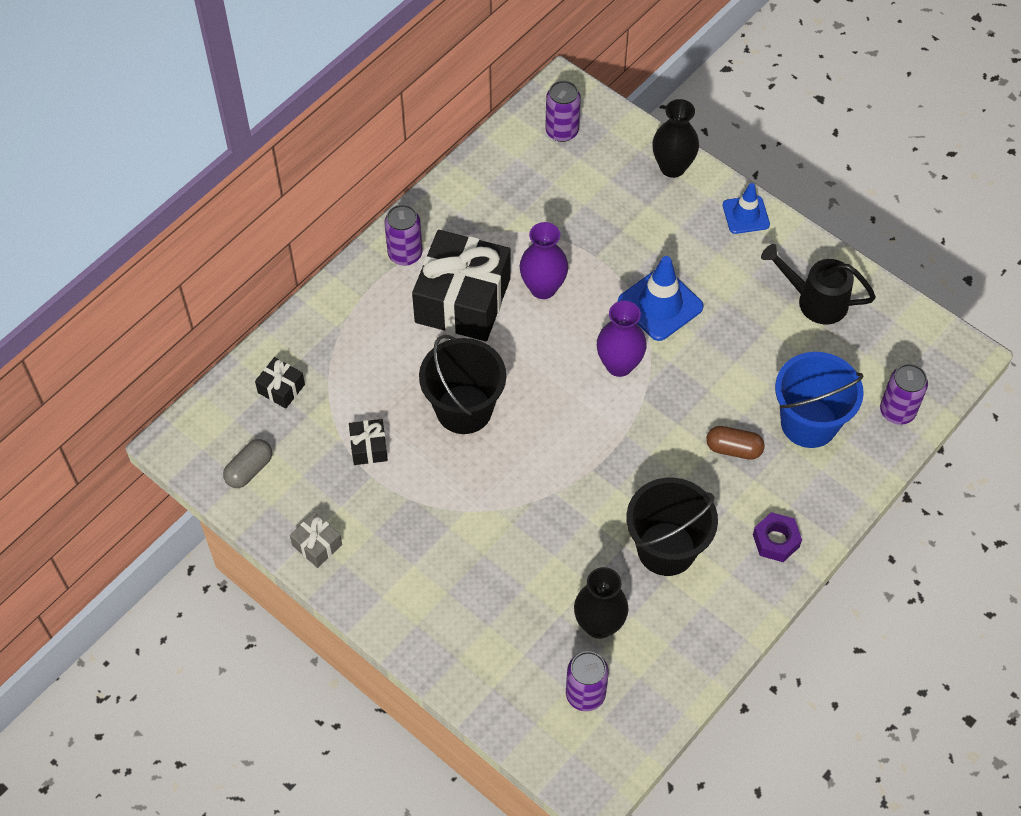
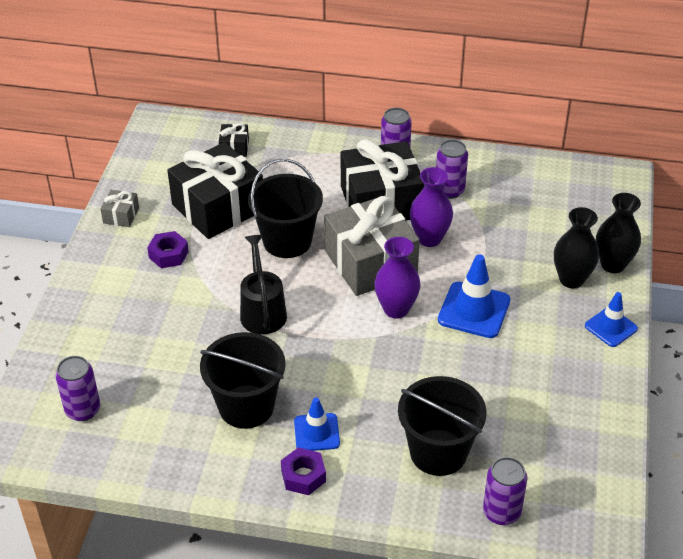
camera: 60 degrees right, 15 degrees down
grey capsule [223,439,272,488] -> none
black gift [349,419,388,465] -> black gift [167,142,263,239], size x2.35
purple can [545,80,581,142] -> purple can moved to [436,140,468,199]
black vase [574,567,629,639] -> black vase moved to [554,207,599,288]
brown capsule [706,426,765,460] -> none
black watering can [761,244,876,324] -> black watering can moved to [240,235,287,334]
blue bucket [775,352,864,448] -> black bucket [398,376,487,476]
none -> purple nut [147,231,189,268]
none -> blue traffic cone [294,397,340,451]
none -> grey gift [324,195,420,296]

